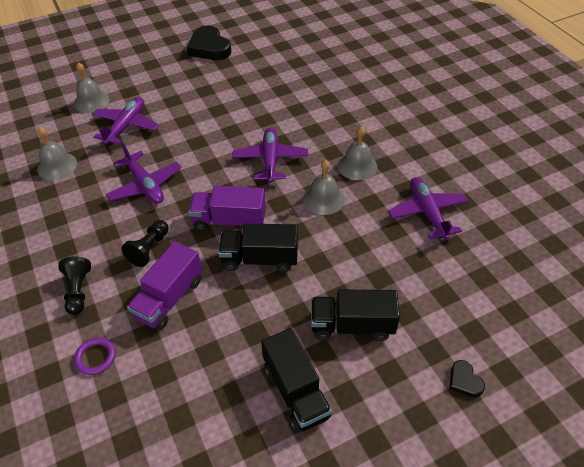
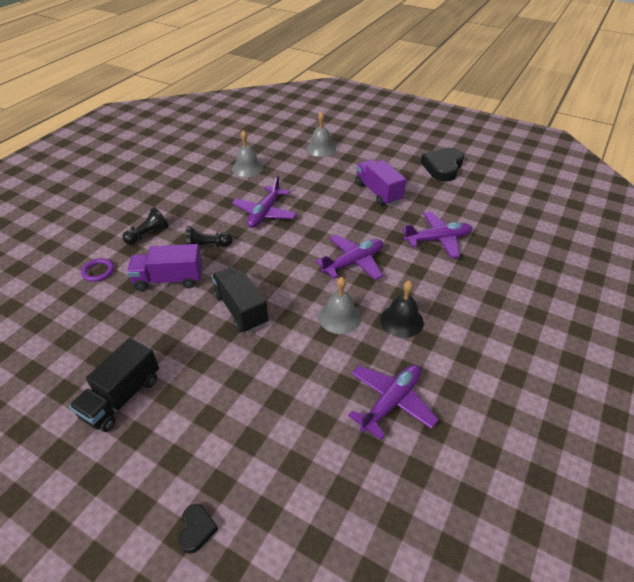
camera: 55 degrees right, 5 degrees down
purple plane [93,97,159,145] -> purple plane moved to [402,212,472,258]
purple truck [188,186,266,231] -> purple truck moved to [355,159,406,206]
black truck [311,289,400,341] -> none
grey bell [338,126,377,180] -> black bell [380,280,424,338]
black heart [450,360,485,398] -> black heart turned 150 degrees clockwise [179,504,218,553]

